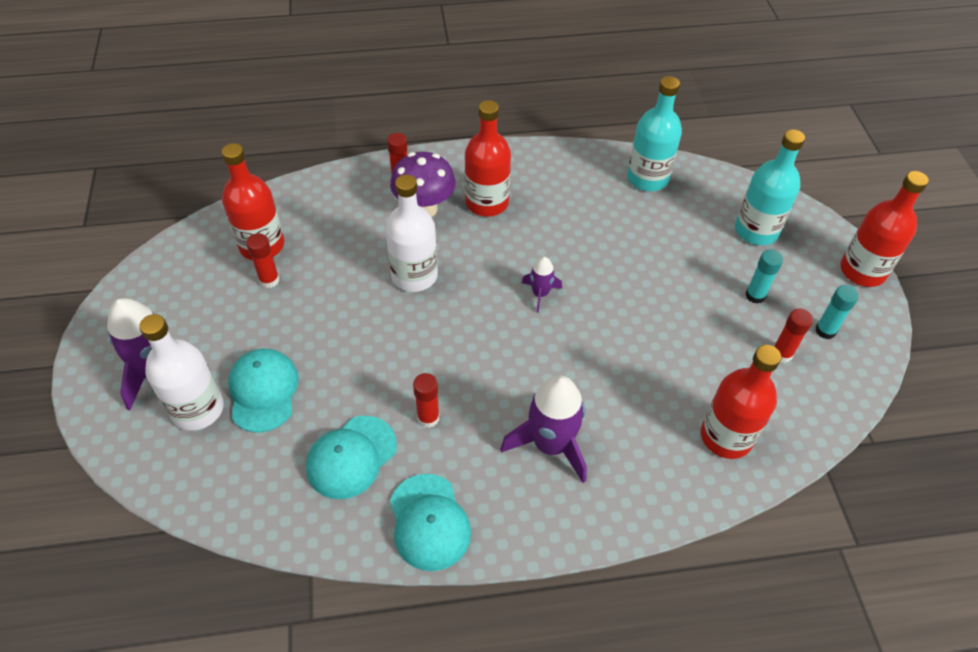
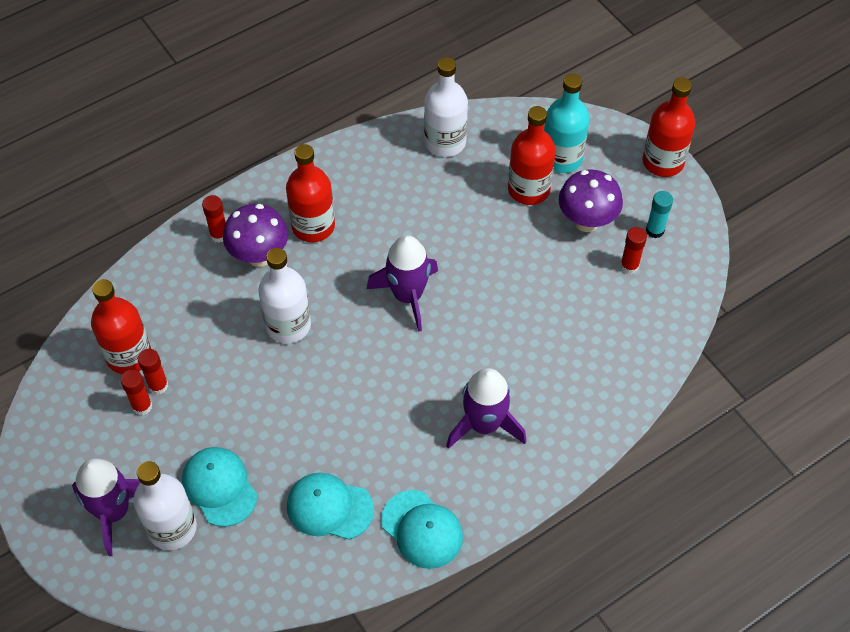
camera: 25 degrees left, 5 degrees up
turquoise cap [306,416,397,499] -> turquoise cap turned 90 degrees clockwise [287,473,374,540]
red glue stick [413,373,440,428] -> red glue stick moved to [121,370,152,415]
purple rocket [522,257,562,313] -> purple rocket [367,235,438,332], size x1.91
turquoise bottle [627,76,682,191] -> white bottle [424,57,468,157]
red bottle [701,345,781,459] -> red bottle moved to [508,106,556,205]
turquoise glue stick [745,249,783,304] -> purple mushroom [559,169,623,232]

